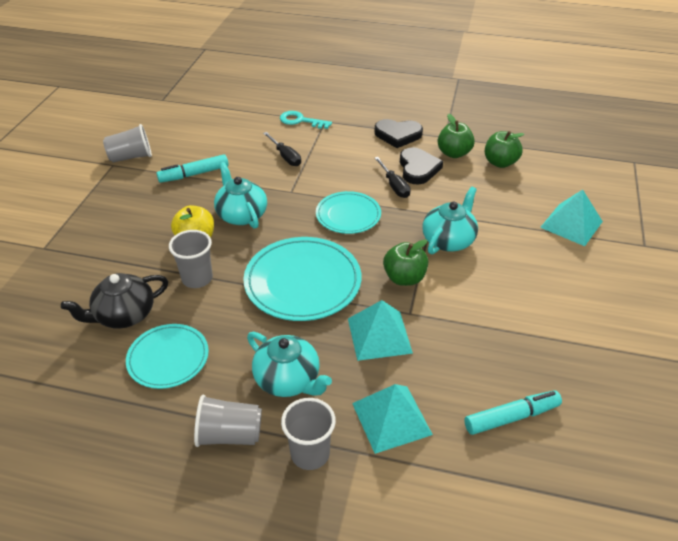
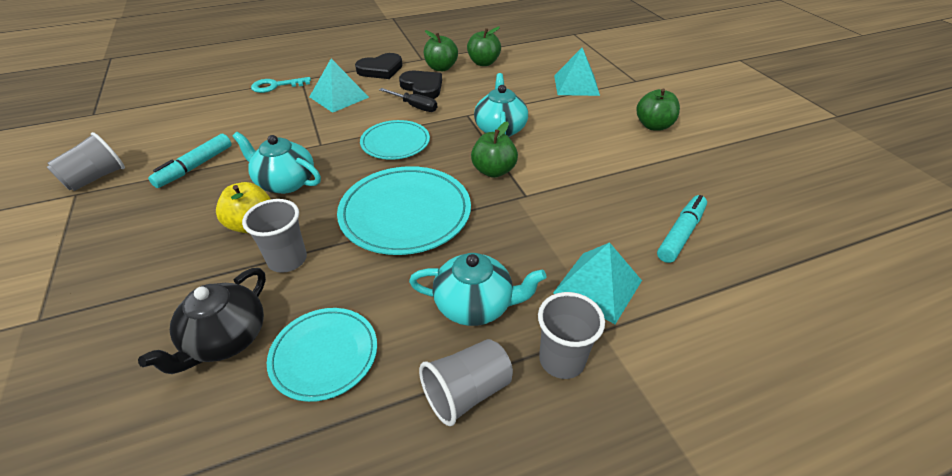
camera: 35 degrees left, 0 degrees up
black screwdriver [263,132,301,166] -> none
turquoise pyramid [348,300,413,361] -> turquoise pyramid moved to [309,59,369,113]
none -> green apple [636,89,680,131]

